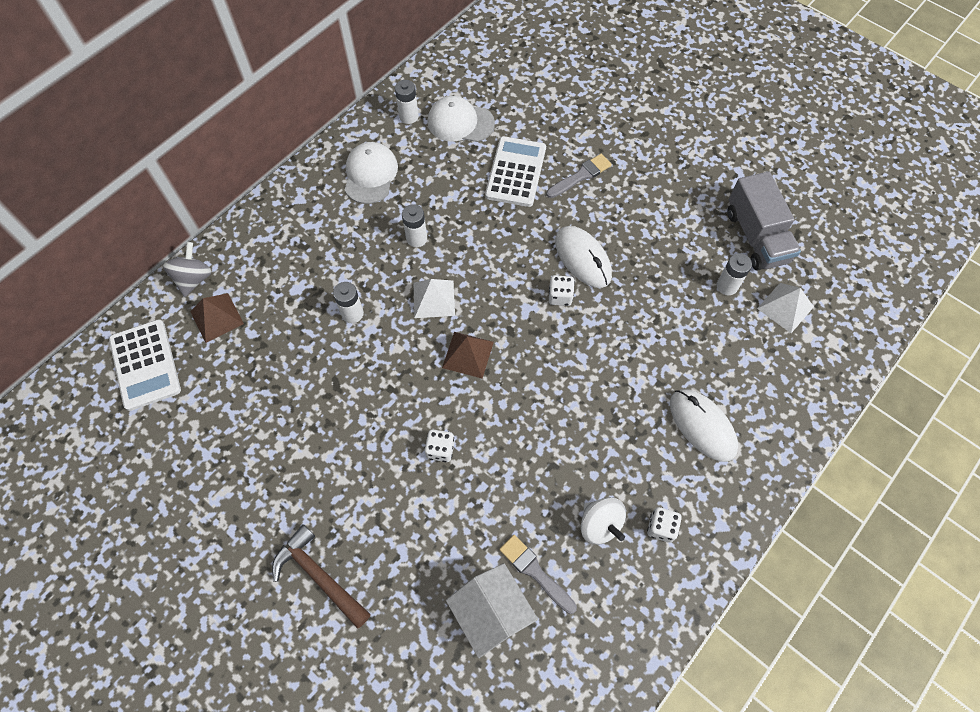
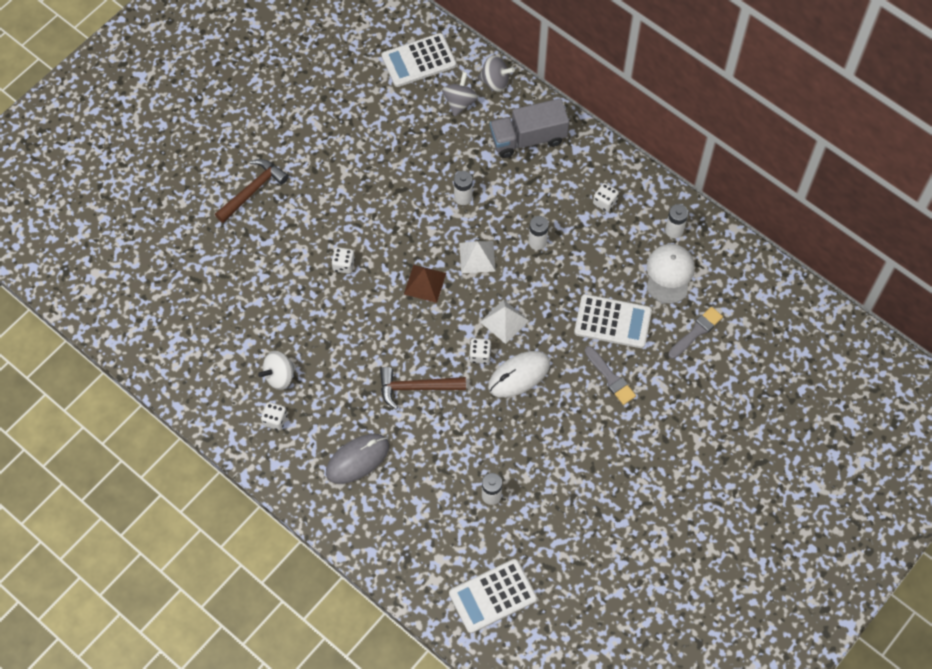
camera: 90 degrees right, 0 degrees up
brown pyramid [190,293,244,343] -> grey spinning top [442,72,478,116]
white cap [345,142,398,204] -> white dice [593,183,619,212]
white house [446,563,538,658] -> none
grey brush [499,535,577,614] -> grey brush moved to [668,307,723,359]
white mouse [670,389,738,462] -> grey mouse [326,434,389,484]
grey truck [727,172,801,270] -> grey truck moved to [490,98,569,158]
white pyramid [757,283,814,333] -> white pyramid moved to [480,299,529,344]
none -> brown hammer [380,367,466,409]
none -> white calculator [449,559,537,633]

